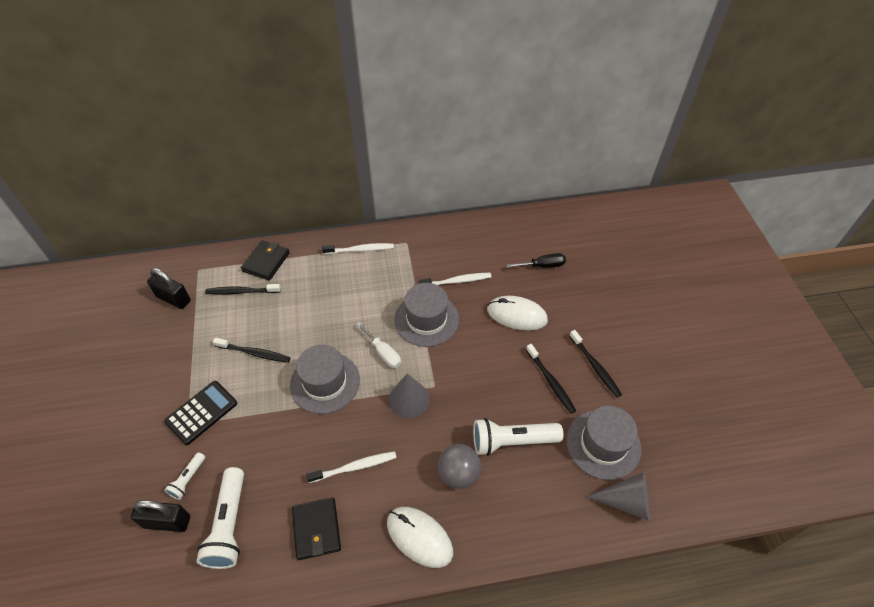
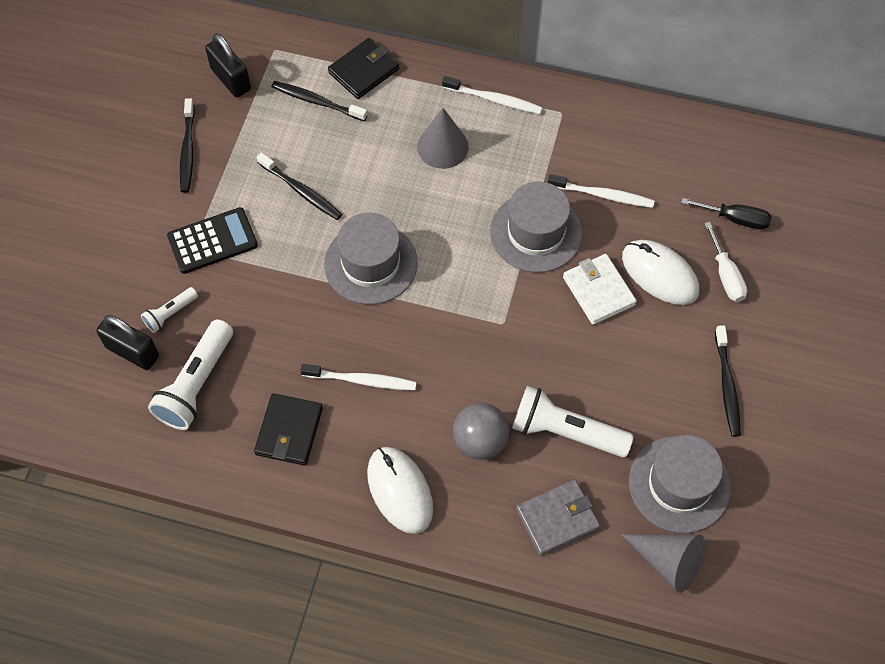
camera: 25 degrees right, 10 degrees up
white screwdriver [357,322,401,368] -> white screwdriver moved to [704,222,747,302]
grey cone [389,373,430,418] -> grey cone moved to [417,108,469,169]
black toothbrush [526,344,576,414] -> black toothbrush moved to [180,98,195,193]
none -> grey wallet [516,479,600,556]
none -> white wallet [563,254,637,325]

